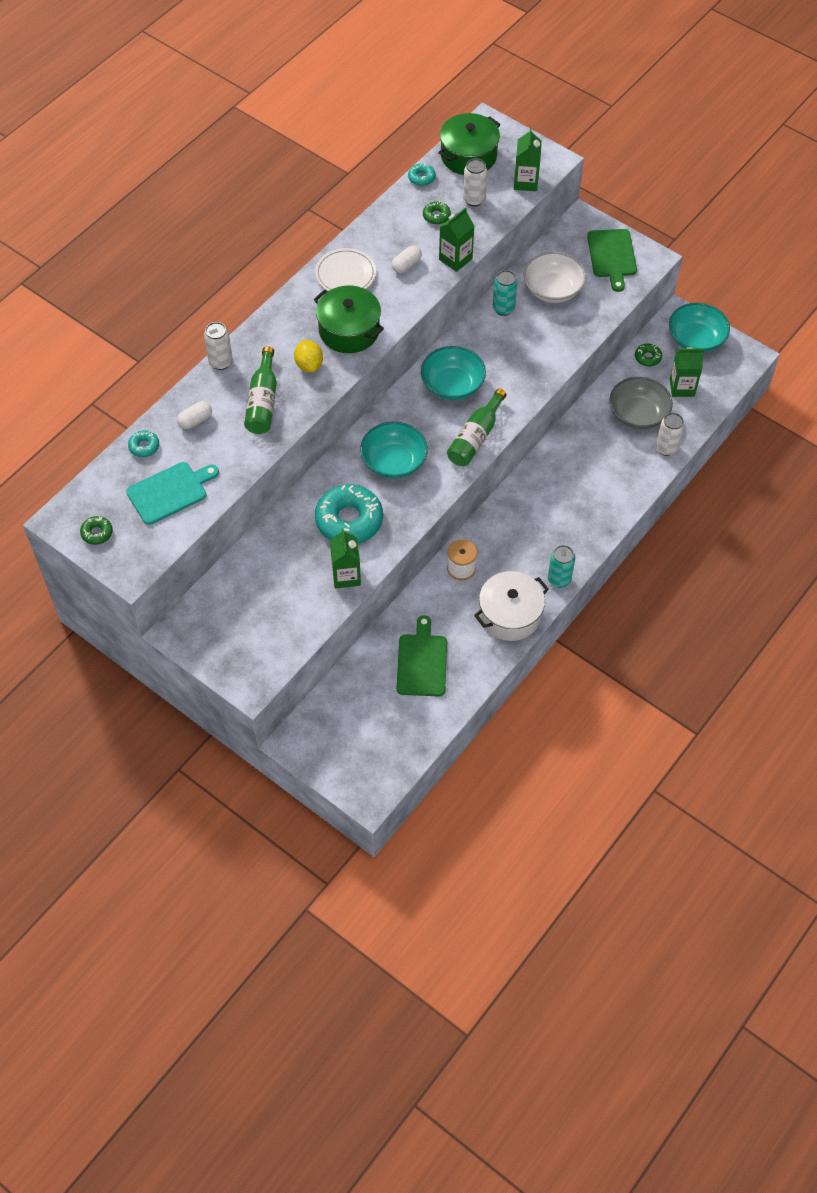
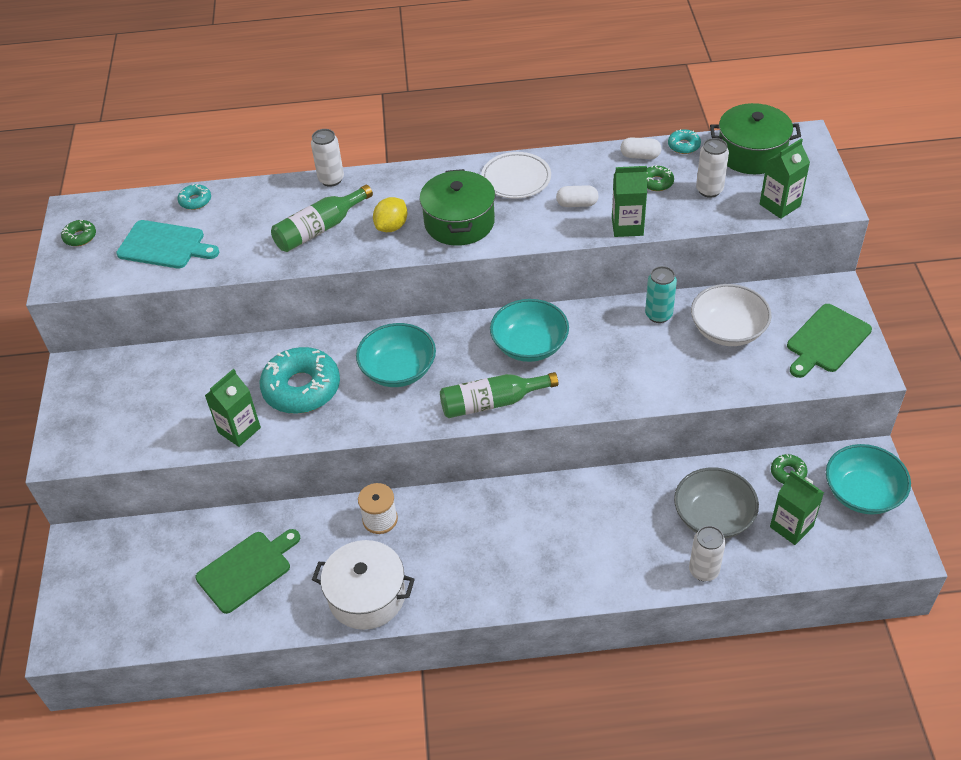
camera: 50 degrees right, 10 degrees down
white capsule [177,401,212,429] -> white capsule moved to [620,137,661,159]
turquoise can [548,545,575,588] -> none

